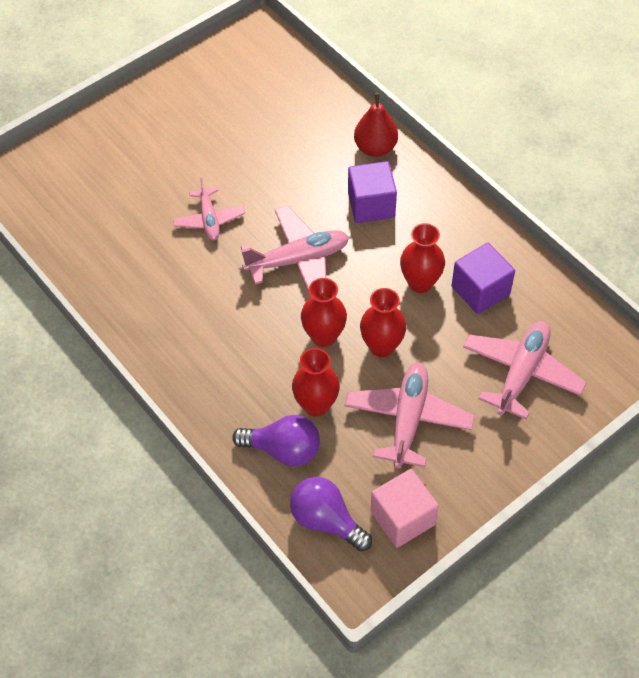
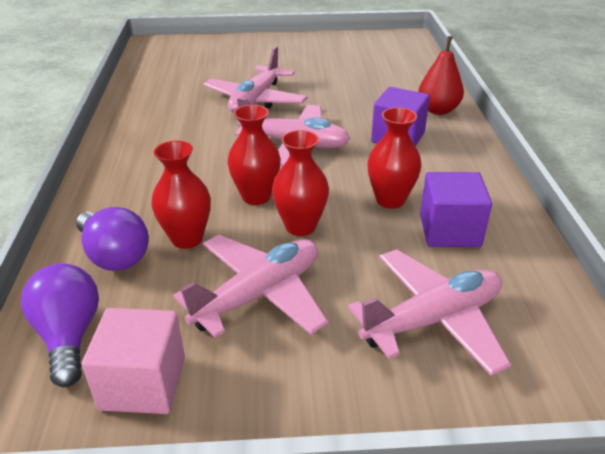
camera: 35 degrees right, 20 degrees down
pink plane [173,178,245,240] -> pink plane [204,46,308,113], size x1.61

